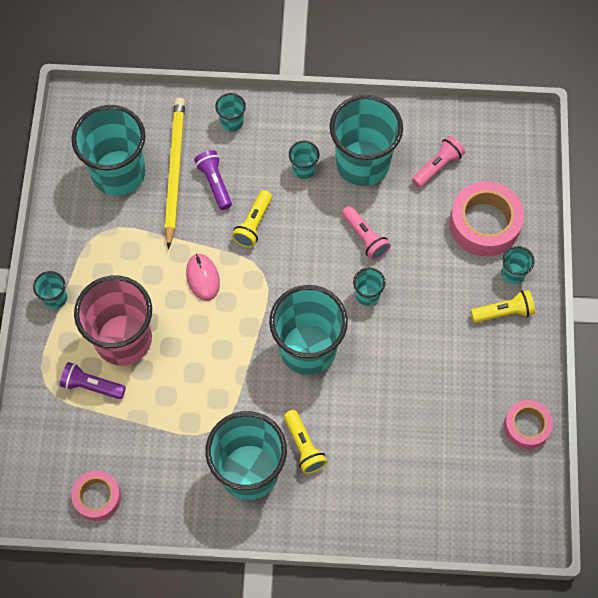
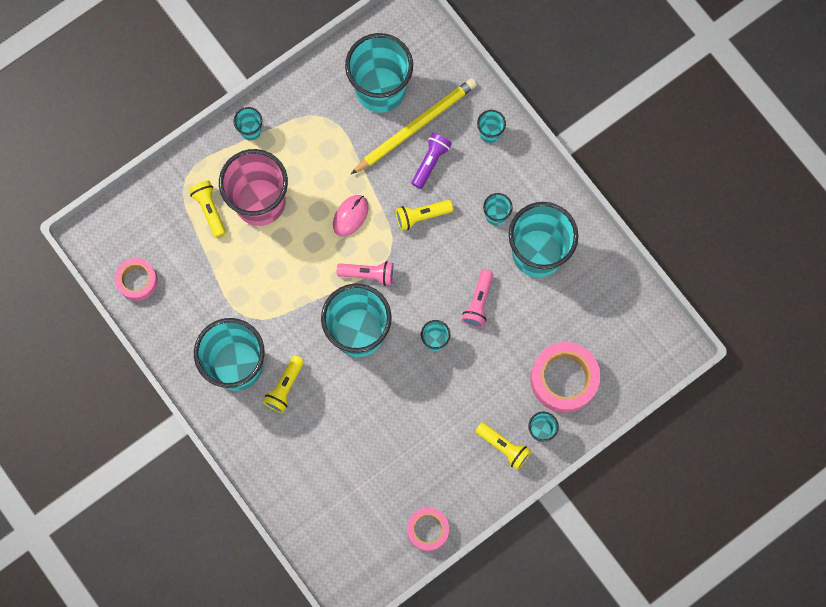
camera: 50 degrees right, 10 degrees up
purple flashlight [60,362,126,399] -> yellow flashlight [189,181,226,238]
pink flashlight [412,136,465,188] -> pink flashlight moved to [337,261,394,286]

